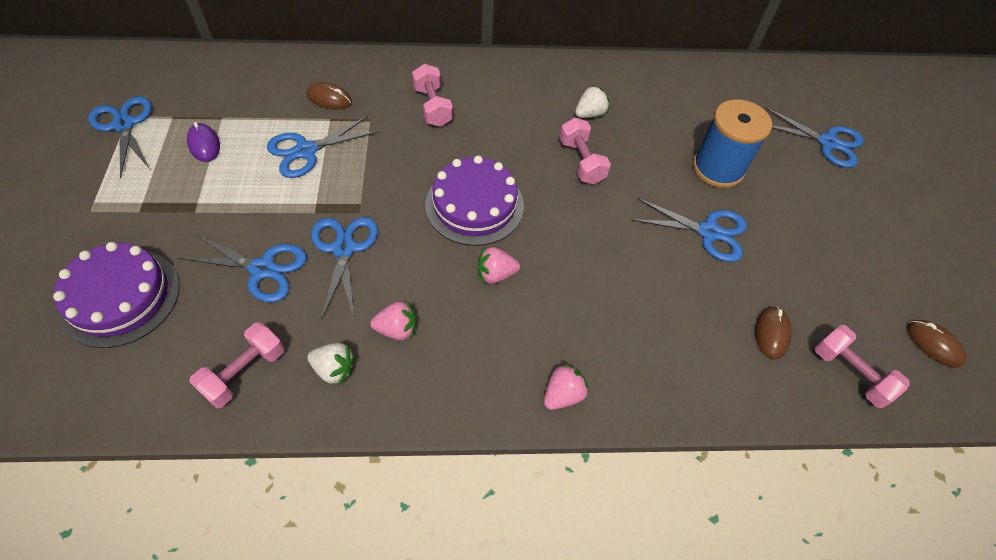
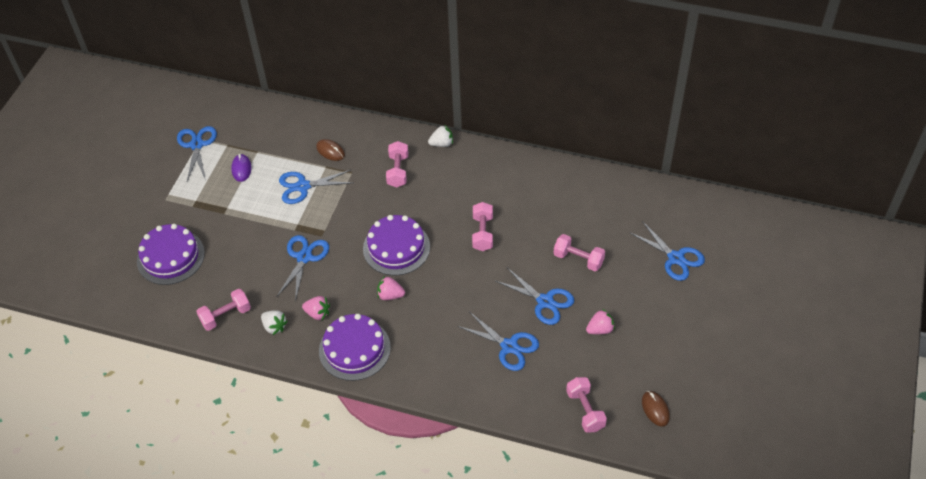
camera: 25 degrees right, 5 degrees down
blue scissors [178,234,307,302] -> blue scissors moved to [458,312,539,371]
pink strawberry [544,363,589,410] -> pink strawberry moved to [586,309,615,334]
white strawberry [575,85,609,118] -> white strawberry moved to [428,125,453,147]
blue spool [693,99,772,188] -> pink dumbbell [554,234,605,271]
brown mouse [755,306,792,359] -> none
none -> purple cake [319,314,391,381]

